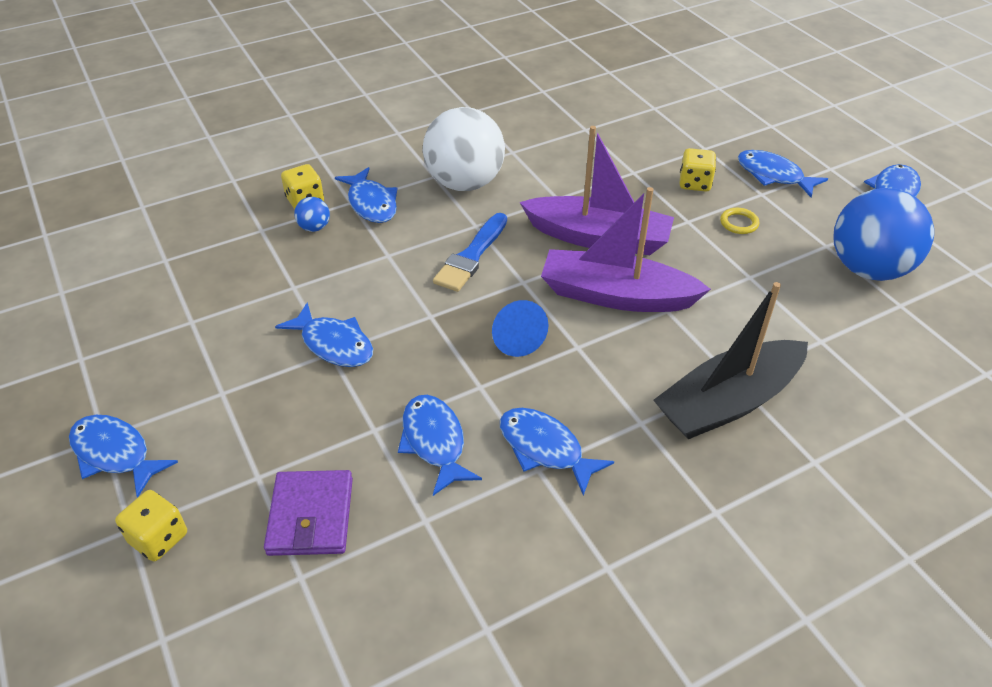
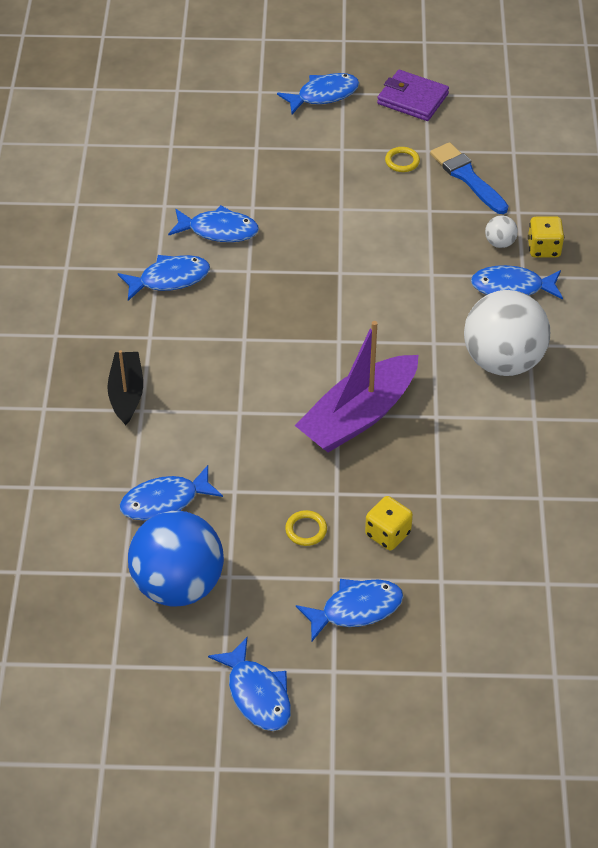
camera: 120 degrees right, 5 degrees up
yellow dice [115,490,187,561] -> none
purple wallet [264,470,353,556] -> purple wallet moved to [377,70,449,121]
blue fish [275,302,373,367] -> blue fish moved to [120,465,223,520]
blue ball [294,197,330,232] -> white ball [485,215,518,248]
blue brush [433,213,507,292] -> blue brush moved to [430,142,508,214]
blue cone [492,300,548,357] -> none
purple boat [541,187,711,312] -> none
black boat [653,282,808,439] -> black boat [107,350,143,425], size x0.60
none -> yellow ring [385,147,420,172]

